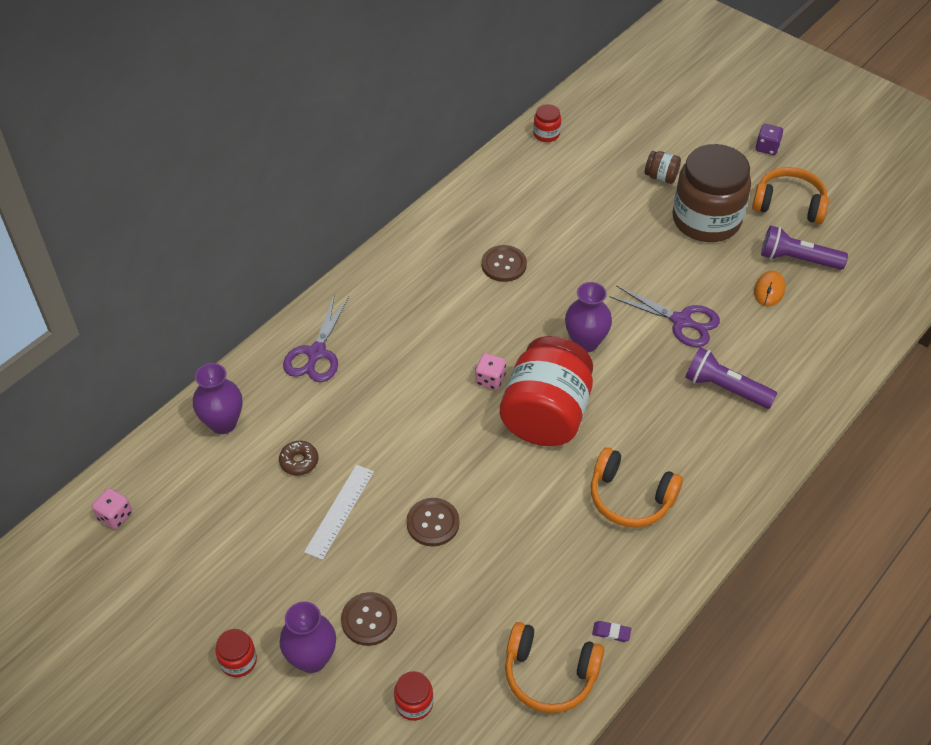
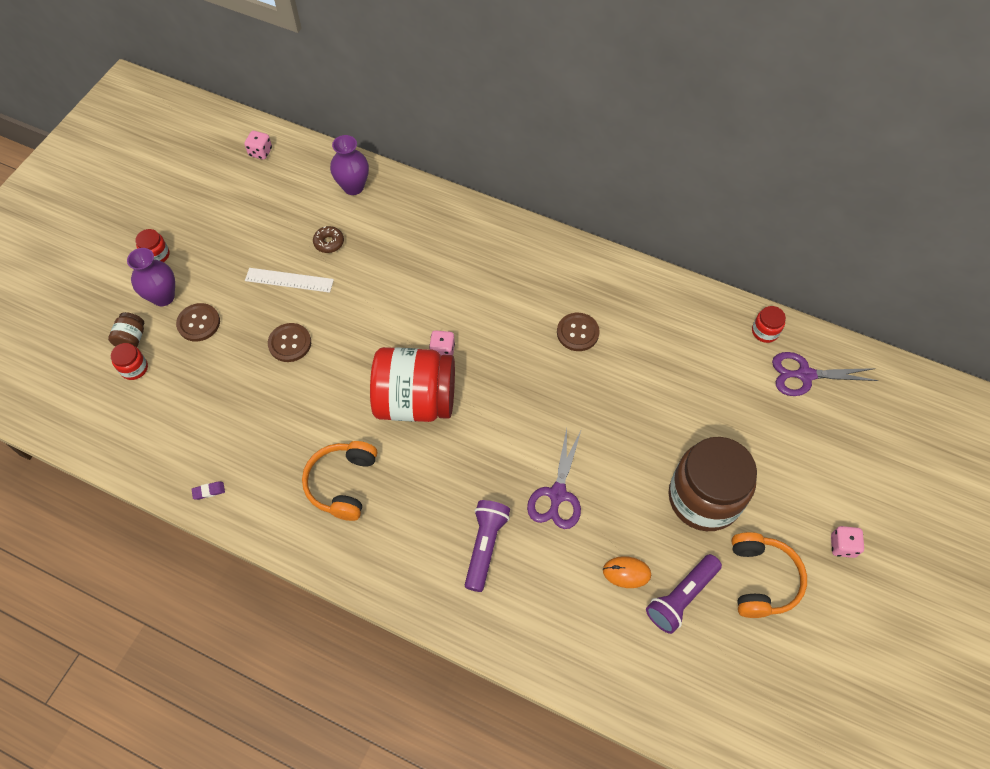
camera: 75 degrees right, 10 degrees up
purple scissors [283,294,349,382] -> purple scissors moved to [772,352,879,396]
orange headphones [505,622,604,713] -> none
purple vase [565,282,612,352] -> none
purple eraser [592,621,631,642] -> purple eraser turned 75 degrees clockwise [192,481,225,500]
brown jar [645,151,681,184] -> brown jar moved to [108,312,144,347]
purple dice [756,124,784,155] -> pink dice [831,526,864,558]
purple flashlight [761,225,848,270] -> purple flashlight turned 135 degrees counterclockwise [646,554,722,634]

